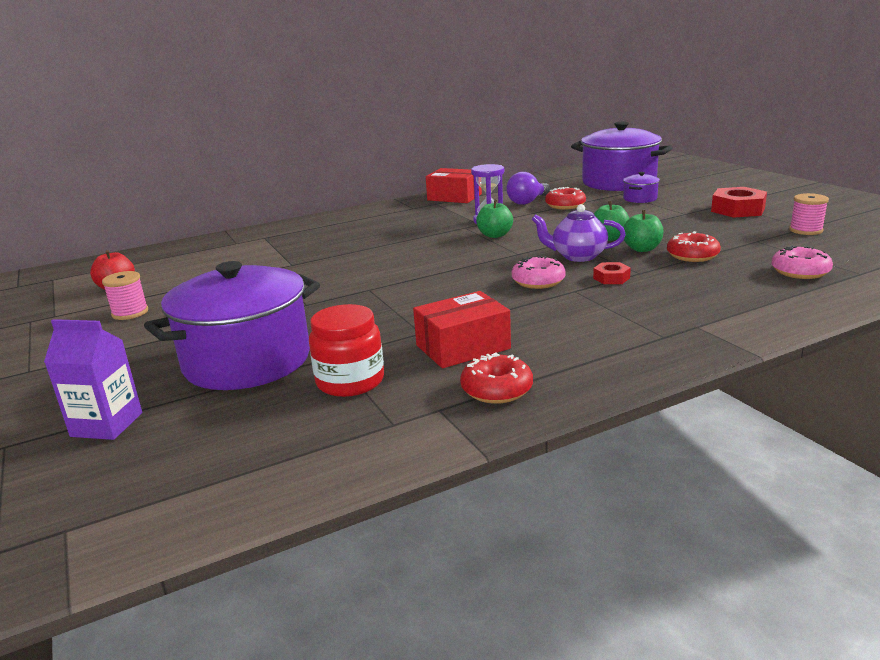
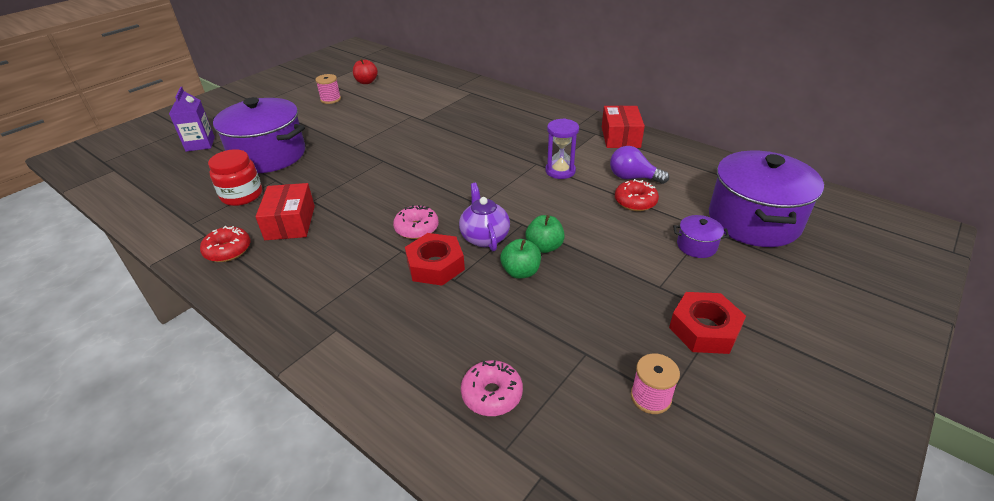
camera: 65 degrees right, 15 degrees up
red box [413,291,511,368] -> red box turned 45 degrees clockwise [255,183,315,240]
green apple [476,200,513,238] -> none
red nut [593,262,631,284] -> red nut [405,233,465,286], size x1.86
red donut [667,231,721,262] -> none

